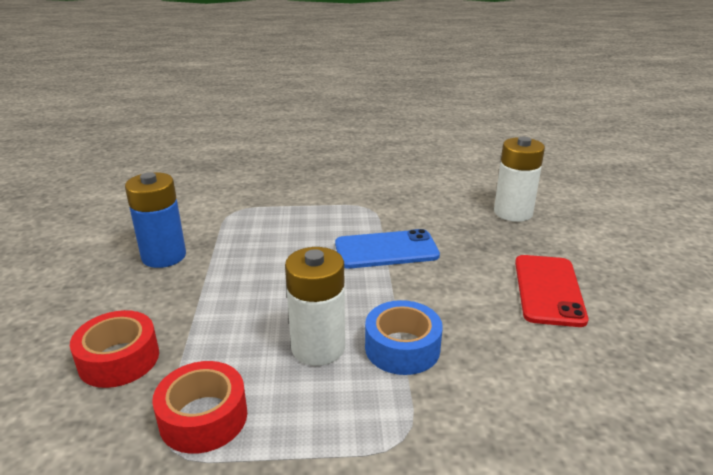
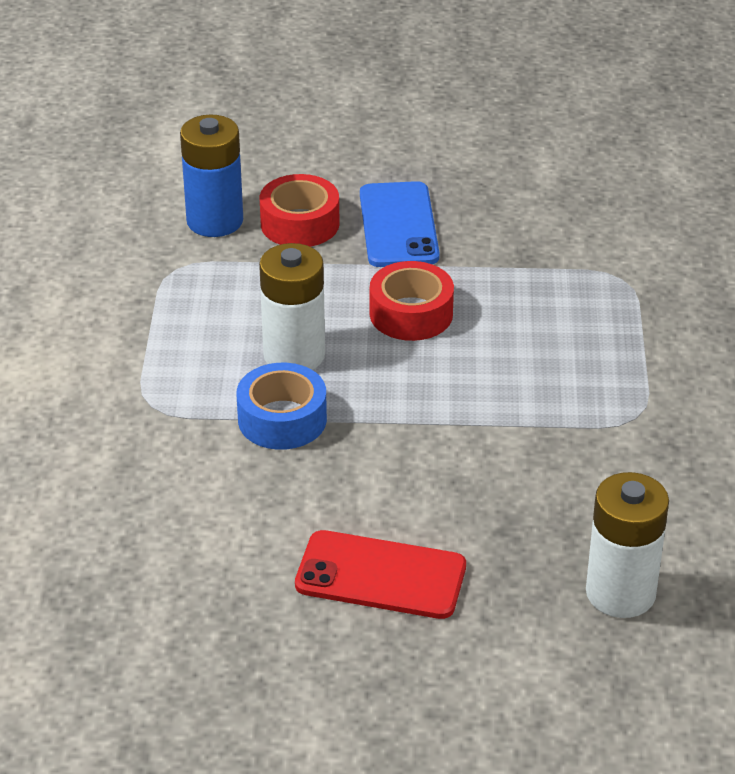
camera: 95 degrees right, 10 degrees up
blue battery [125,172,186,268] -> blue battery moved to [180,115,243,237]
red tape [152,361,247,454] -> red tape moved to [370,261,454,341]
blue phone [335,229,440,269] -> blue phone moved to [360,181,440,267]

